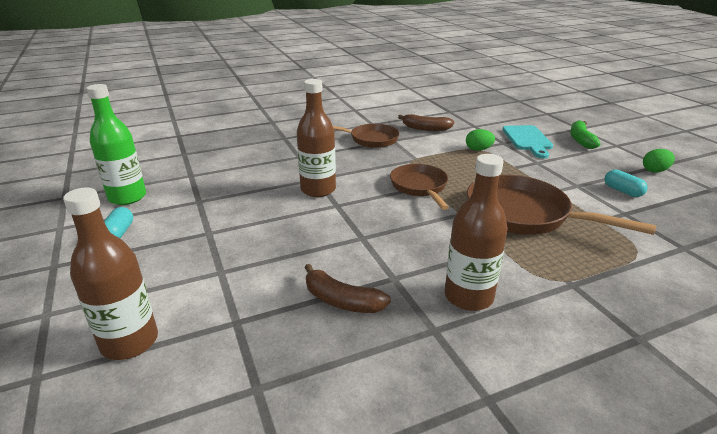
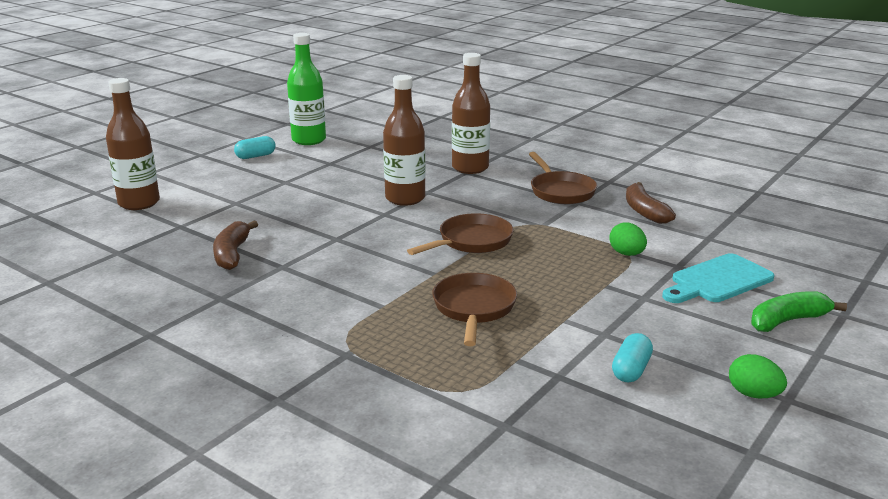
camera: 60 degrees right, 5 degrees down
brown bottle [445,154,508,311] -> brown bottle moved to [452,53,490,174]
brown pan [467,175,657,235] -> brown pan [432,273,517,346], size x0.63

